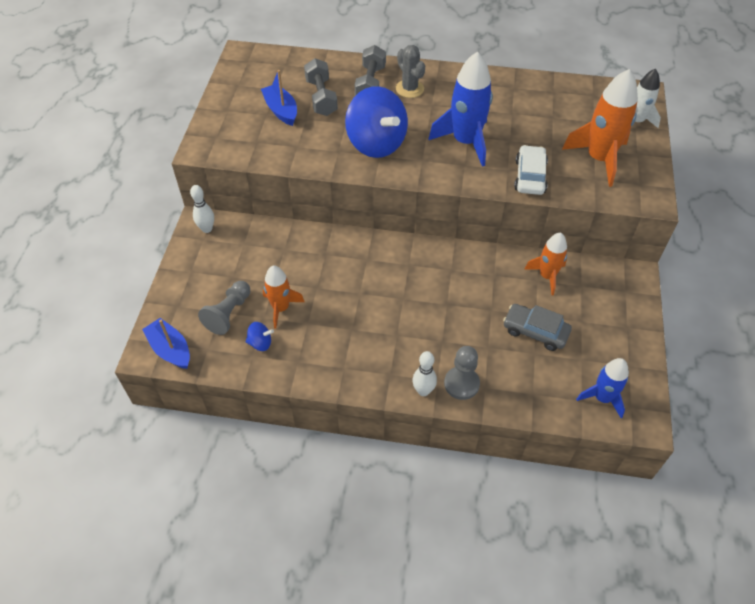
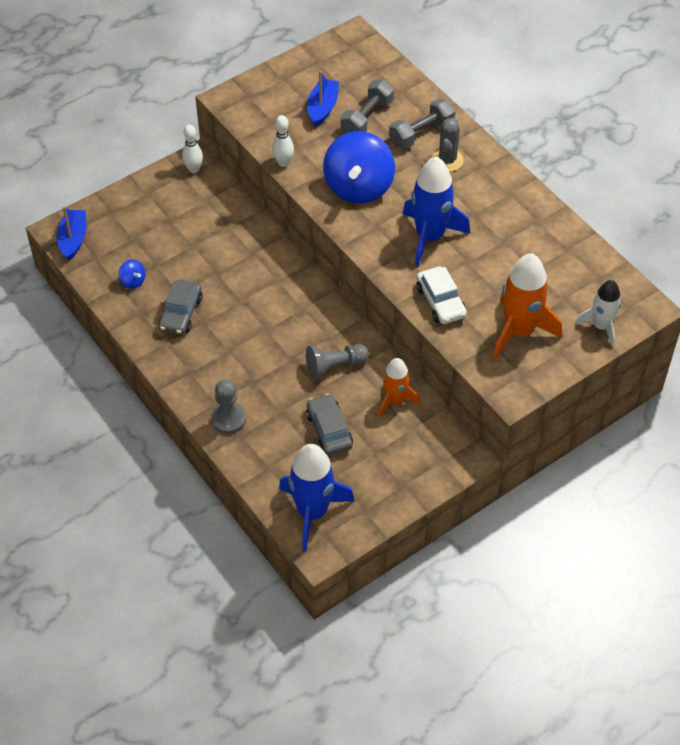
camera: 45 degrees right, 0 degrees up
grey pawn [198,281,250,335] -> grey pawn moved to [306,344,369,380]
orange rocket [263,265,304,329] -> none
white bowling pin [412,351,437,396] -> white bowling pin moved to [272,115,294,167]
white car [514,145,548,195] -> white car turned 105 degrees clockwise [416,266,467,324]
blue rocket [576,358,629,418] -> blue rocket [279,444,355,551], size x1.63
none -> grey car [158,280,203,335]

